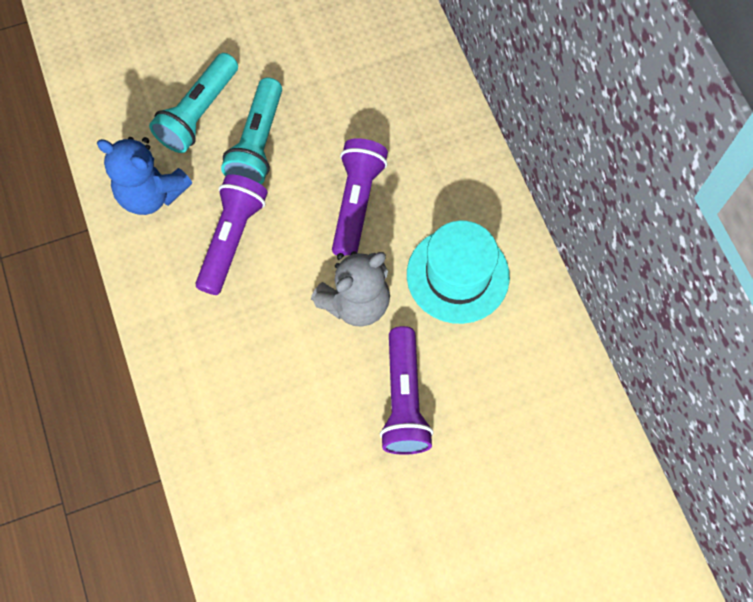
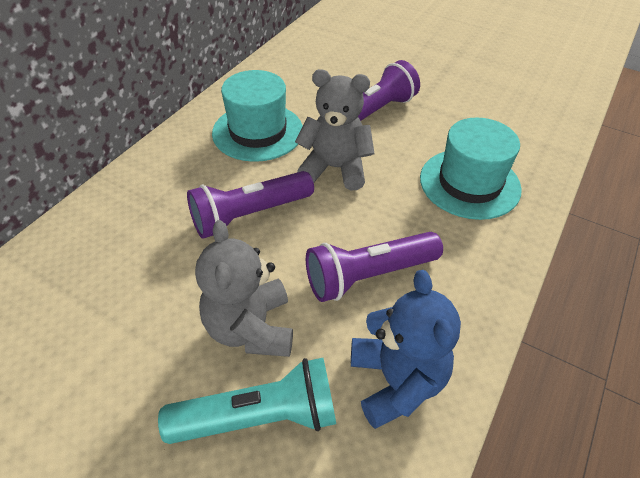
camera: 130 degrees left, 20 degrees down
turquoise flashlight [221,77,282,184] -> grey teddy bear [195,220,293,357]
none -> turquoise hat [420,118,522,220]

